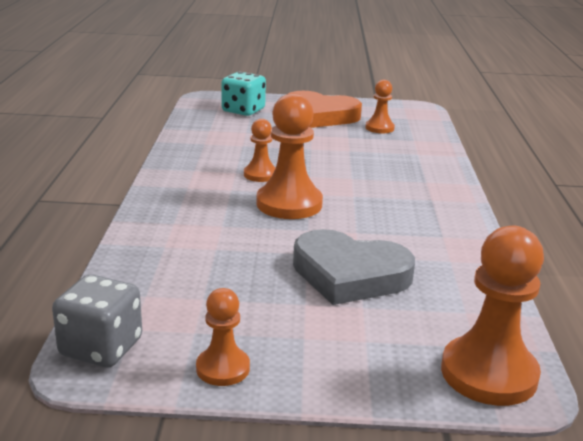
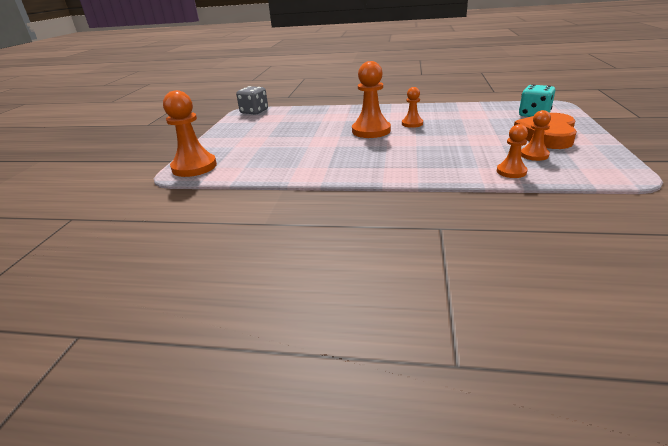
camera: 100 degrees right, 5 degrees up
orange pawn [196,288,250,386] -> orange pawn moved to [497,124,528,178]
grey heart [293,229,415,305] -> none

